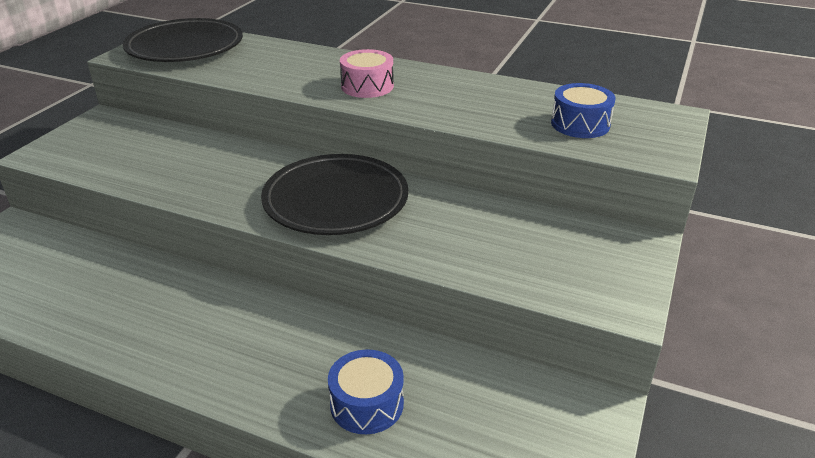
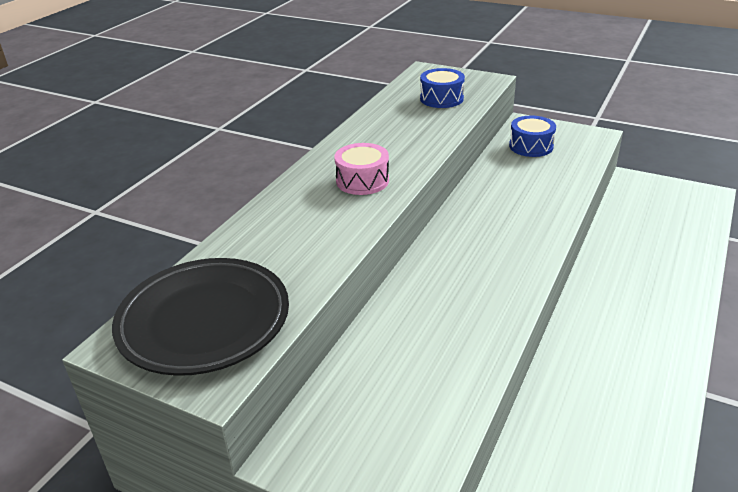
camera: 85 degrees left, 0 degrees up
black plate [261,154,409,235] -> none
blue drum [328,349,404,434] -> blue drum moved to [509,116,556,157]

